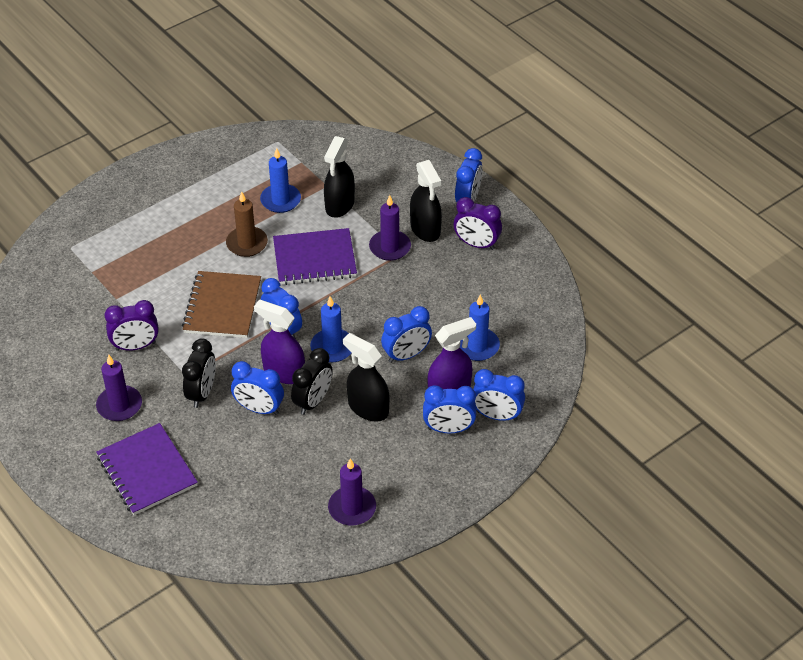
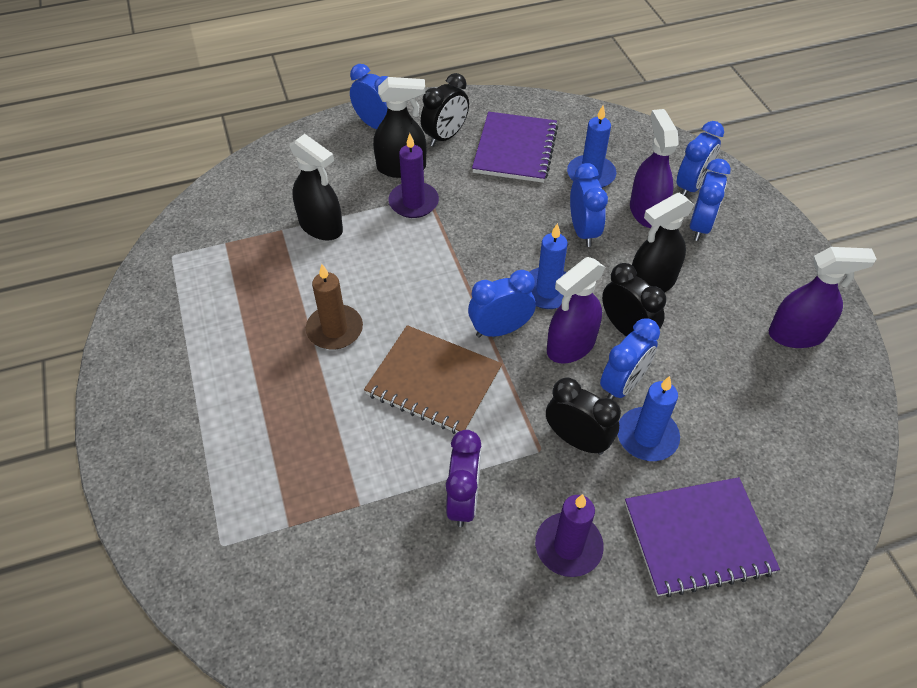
camera: 70 degrees left, 5 degrees up
blue candle [260,148,301,213] -> blue candle moved to [618,376,680,461]
purple notebook [273,228,357,285] -> purple notebook moved to [472,112,558,183]
purple candle [328,458,376,526] -> purple spray bottle [769,247,876,348]
purple clock [454,197,502,250] -> black clock [421,73,469,147]

